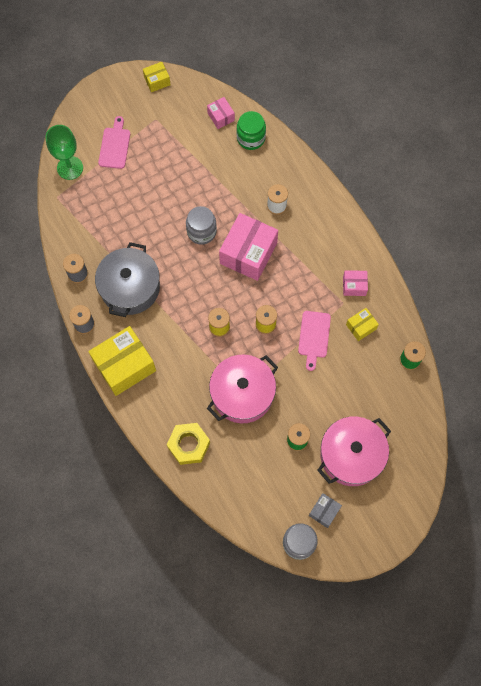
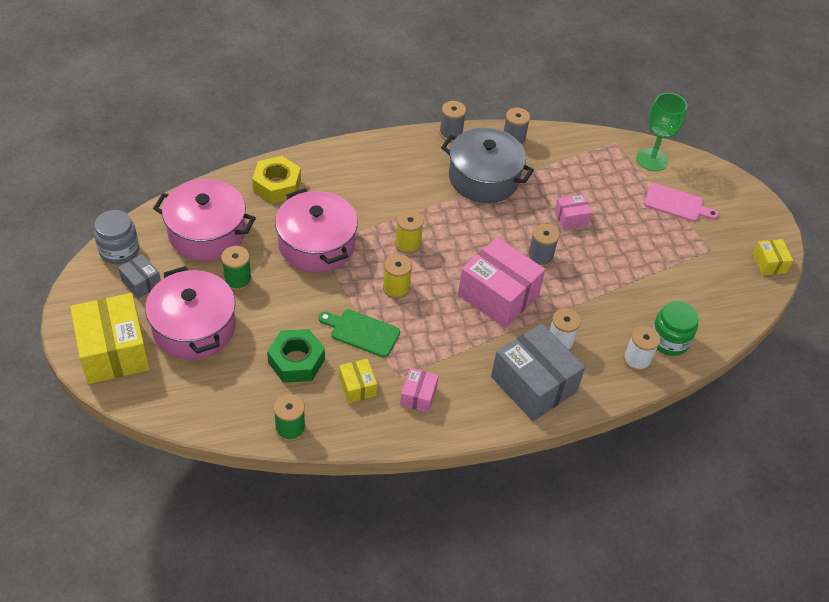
camera: 100 degrees right, 20 degrees down
yellow box [88,326,156,396] -> yellow box moved to [70,293,150,384]
grey jar [186,206,217,245] -> grey spool [528,224,559,267]
pink box [207,97,235,129] -> pink box moved to [555,194,592,230]
pink cutting board [298,311,331,371] -> green cutting board [318,309,400,357]
none -> pink pot [153,179,256,261]
none -> green nut [267,329,325,383]
none -> grey box [491,323,585,421]
none -> white spool [624,326,660,371]

